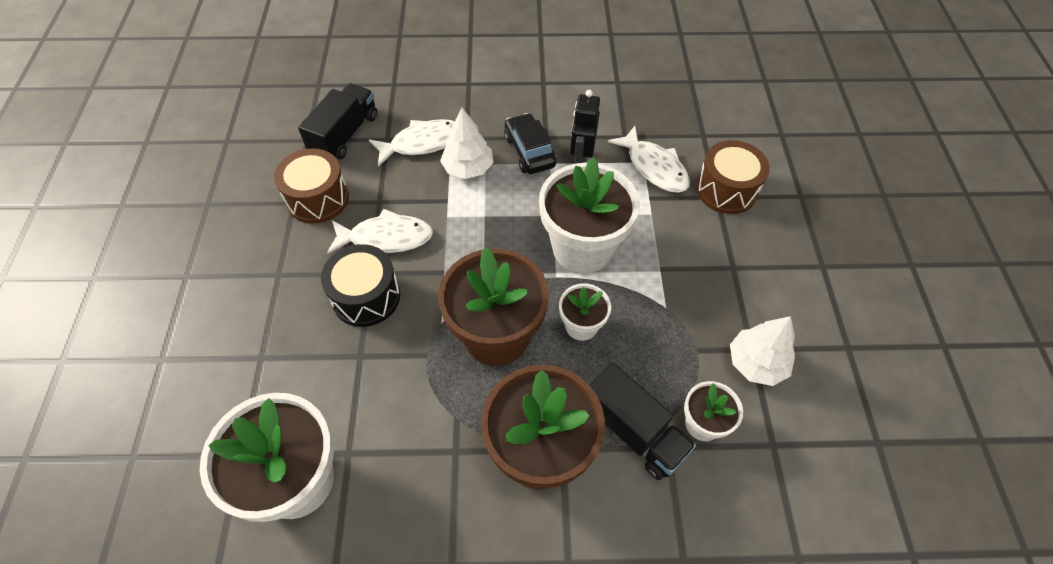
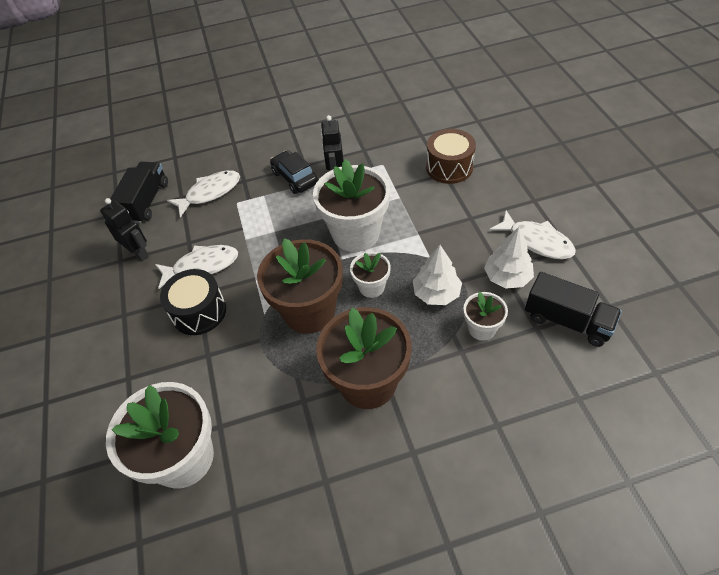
camera: 10 degrees left, 5 degrees down
brown drum [274,148,349,223] -> black robot [100,198,149,261]
white tree [440,108,494,179] -> white tree moved to [413,245,462,305]
black truck [589,363,696,480] -> black truck moved to [525,272,622,347]
white fish [608,126,690,193] -> white fish moved to [489,210,576,259]

